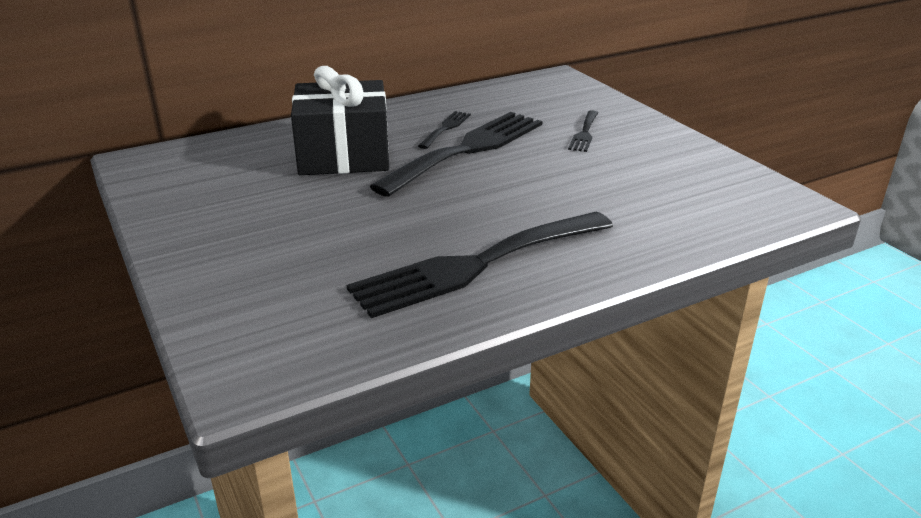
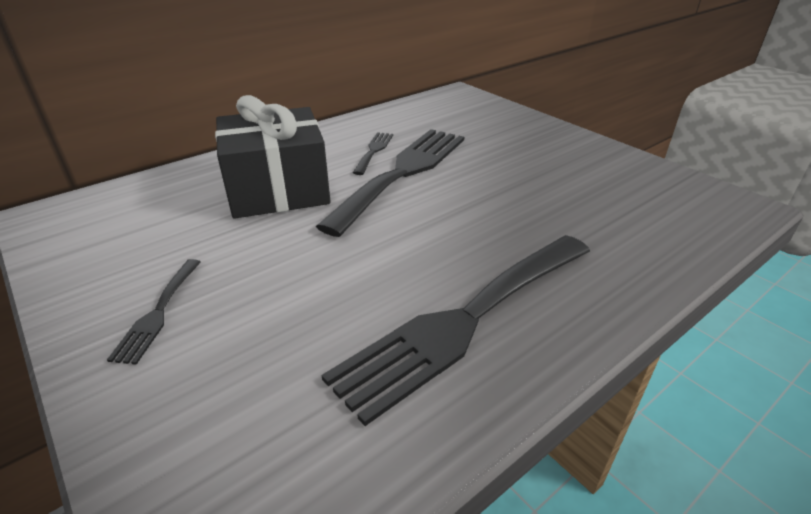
camera: 10 degrees left, 5 degrees up
black fork [568,110,598,152] -> black fork moved to [107,259,201,365]

